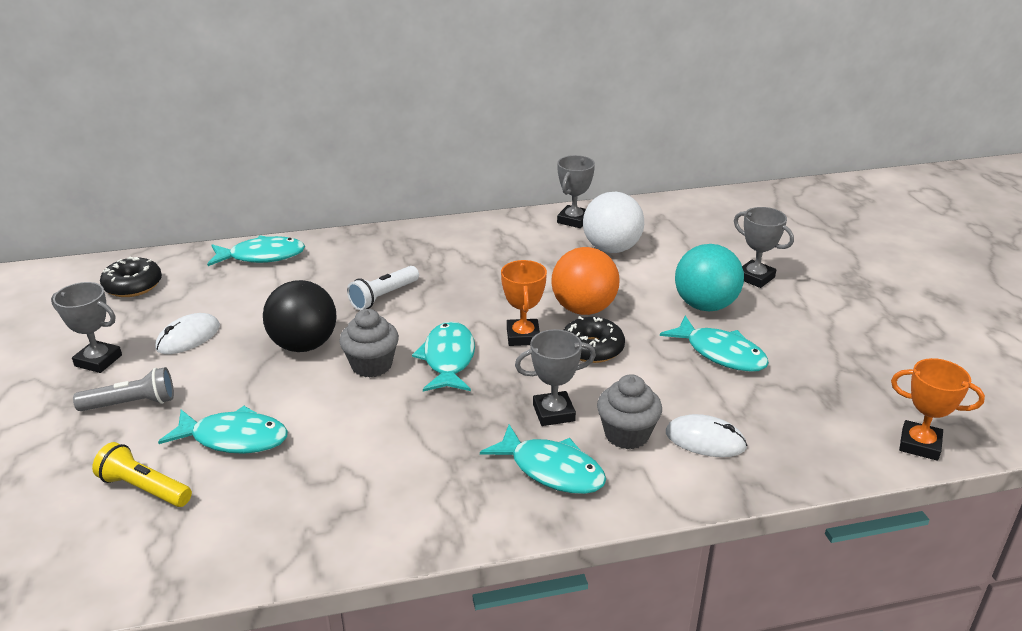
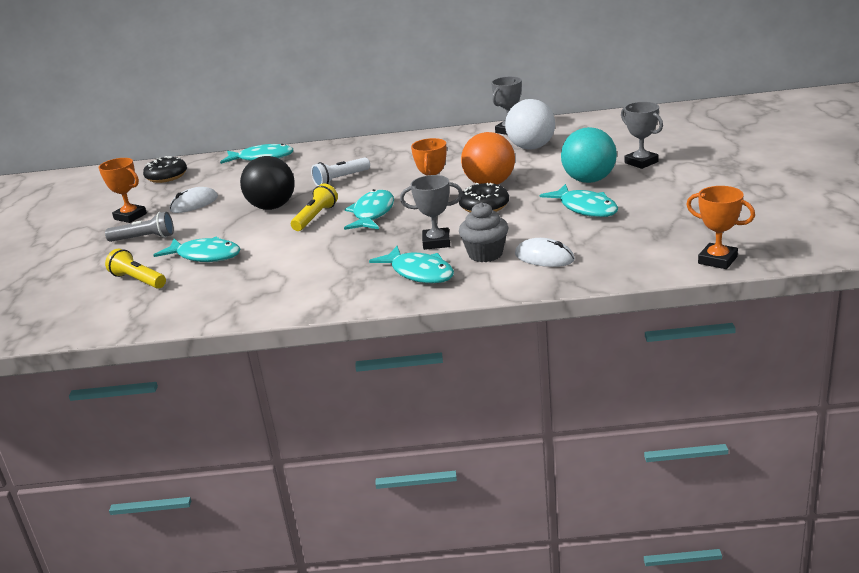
camera: 15 degrees right, 5 degrees down
grey trophy [51,282,122,373] -> orange trophy [98,158,147,223]
grey cupcake [339,309,399,378] -> yellow flashlight [291,183,338,231]

